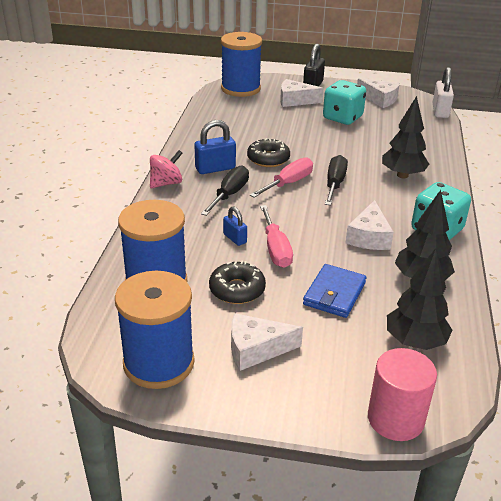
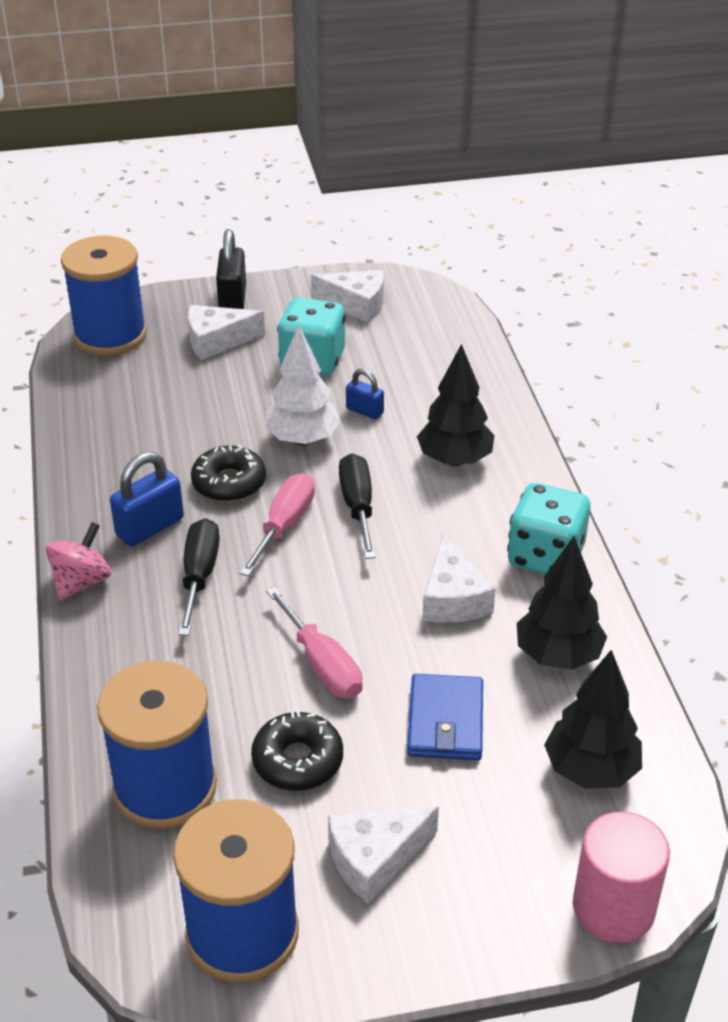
camera: 20 degrees left, 5 degrees up
blue padlock [223,206,247,246] -> blue padlock moved to [346,369,384,419]
white padlock [432,67,454,118] -> none
none -> white tree [264,324,341,446]

